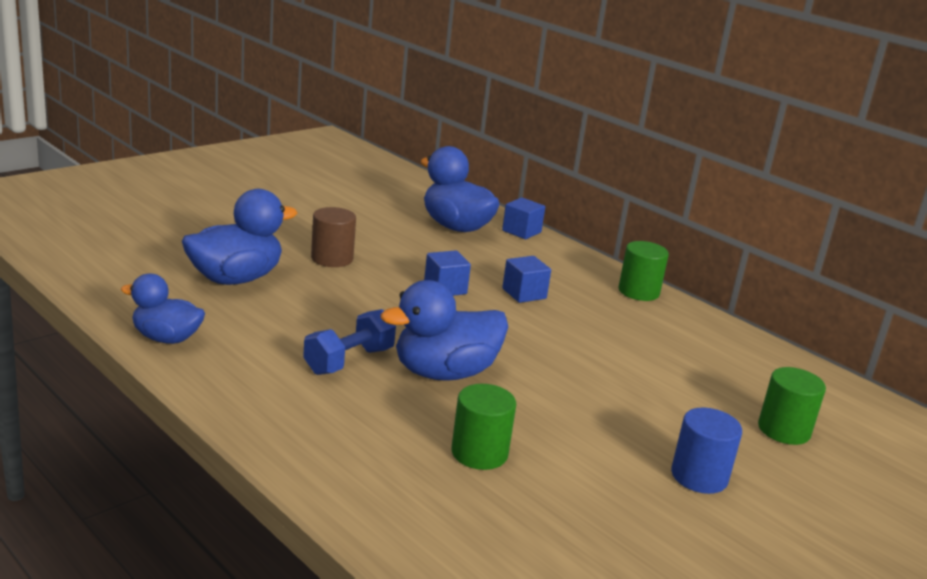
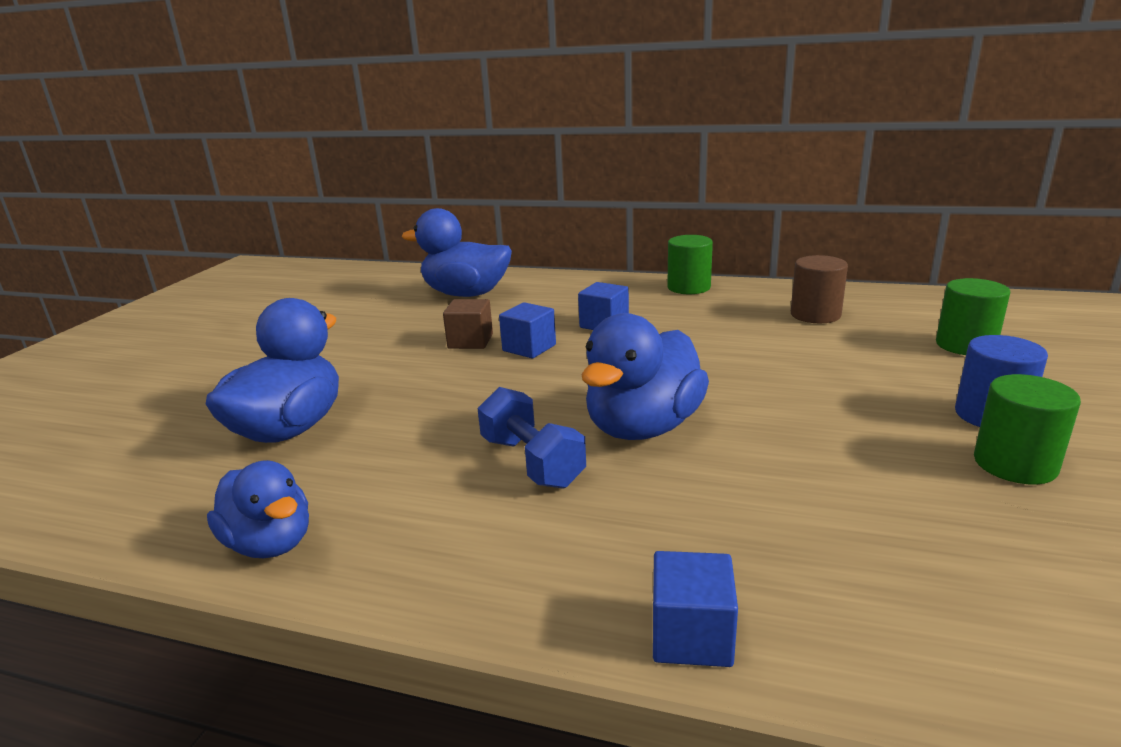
camera: 25 degrees left, 0 degrees up
blue duck [121,273,205,344] -> blue duck turned 120 degrees counterclockwise [207,460,309,558]
blue dumbbell [303,309,396,375] -> blue dumbbell turned 45 degrees counterclockwise [477,387,586,489]
brown cylinder [311,207,356,267] -> brown cylinder moved to [791,255,848,323]
green cylinder [451,384,516,470] -> green cylinder moved to [974,374,1081,485]
blue cube [502,197,545,239] -> blue cube moved to [653,551,738,667]
none -> brown cube [443,299,493,349]

